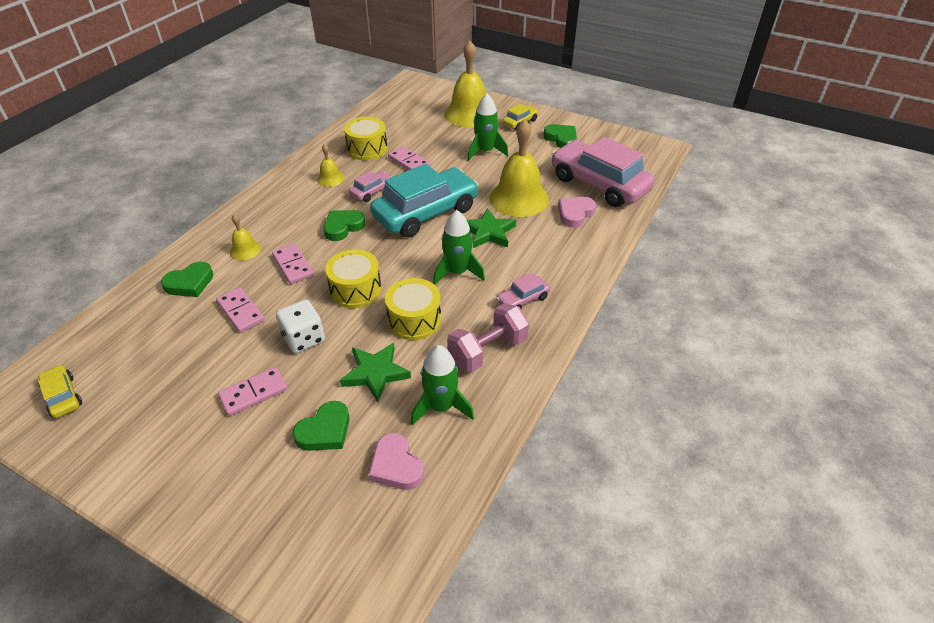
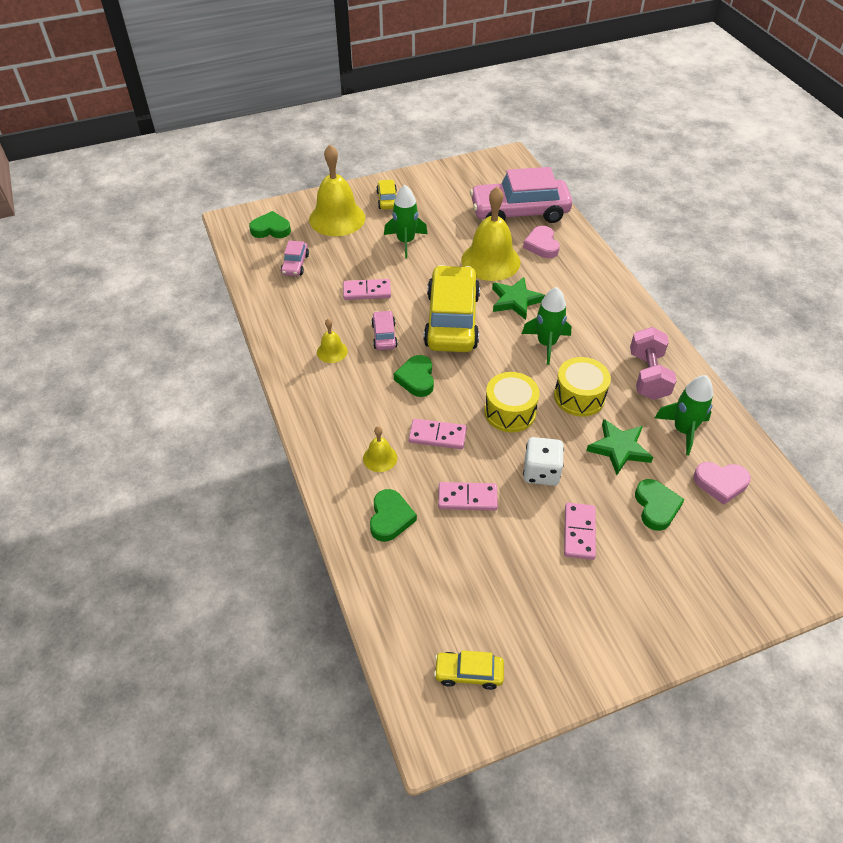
camera: 50 degrees left, 5 degrees up
yellow drum [344,117,388,160] -> none
turquoise car [370,164,479,238] -> yellow car [424,265,480,352]
pink car [496,273,550,309] -> pink car moved to [281,241,309,276]
green heart [543,124,577,148] -> green heart moved to [249,211,291,238]

